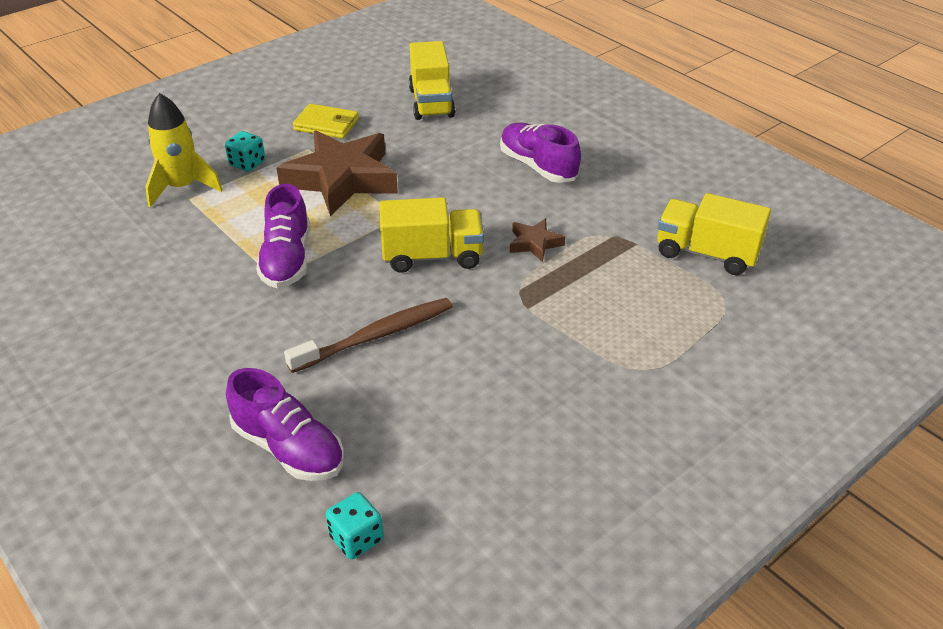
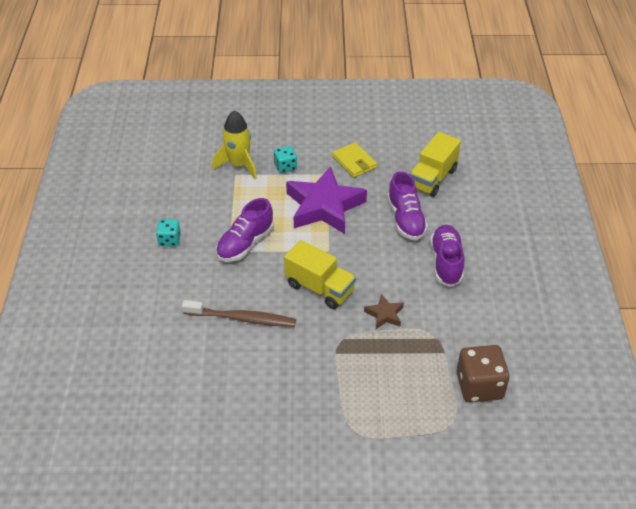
camera: 40 degrees right, 5 degrees up
purple shoe [226,368,344,481] -> purple shoe moved to [387,171,428,240]
brown star [277,130,398,216] -> purple star [286,166,367,234]
turquoise dice [326,492,384,559] -> turquoise dice moved to [156,219,181,246]
yellow truck [657,193,771,275] -> brown dice [456,345,510,403]

